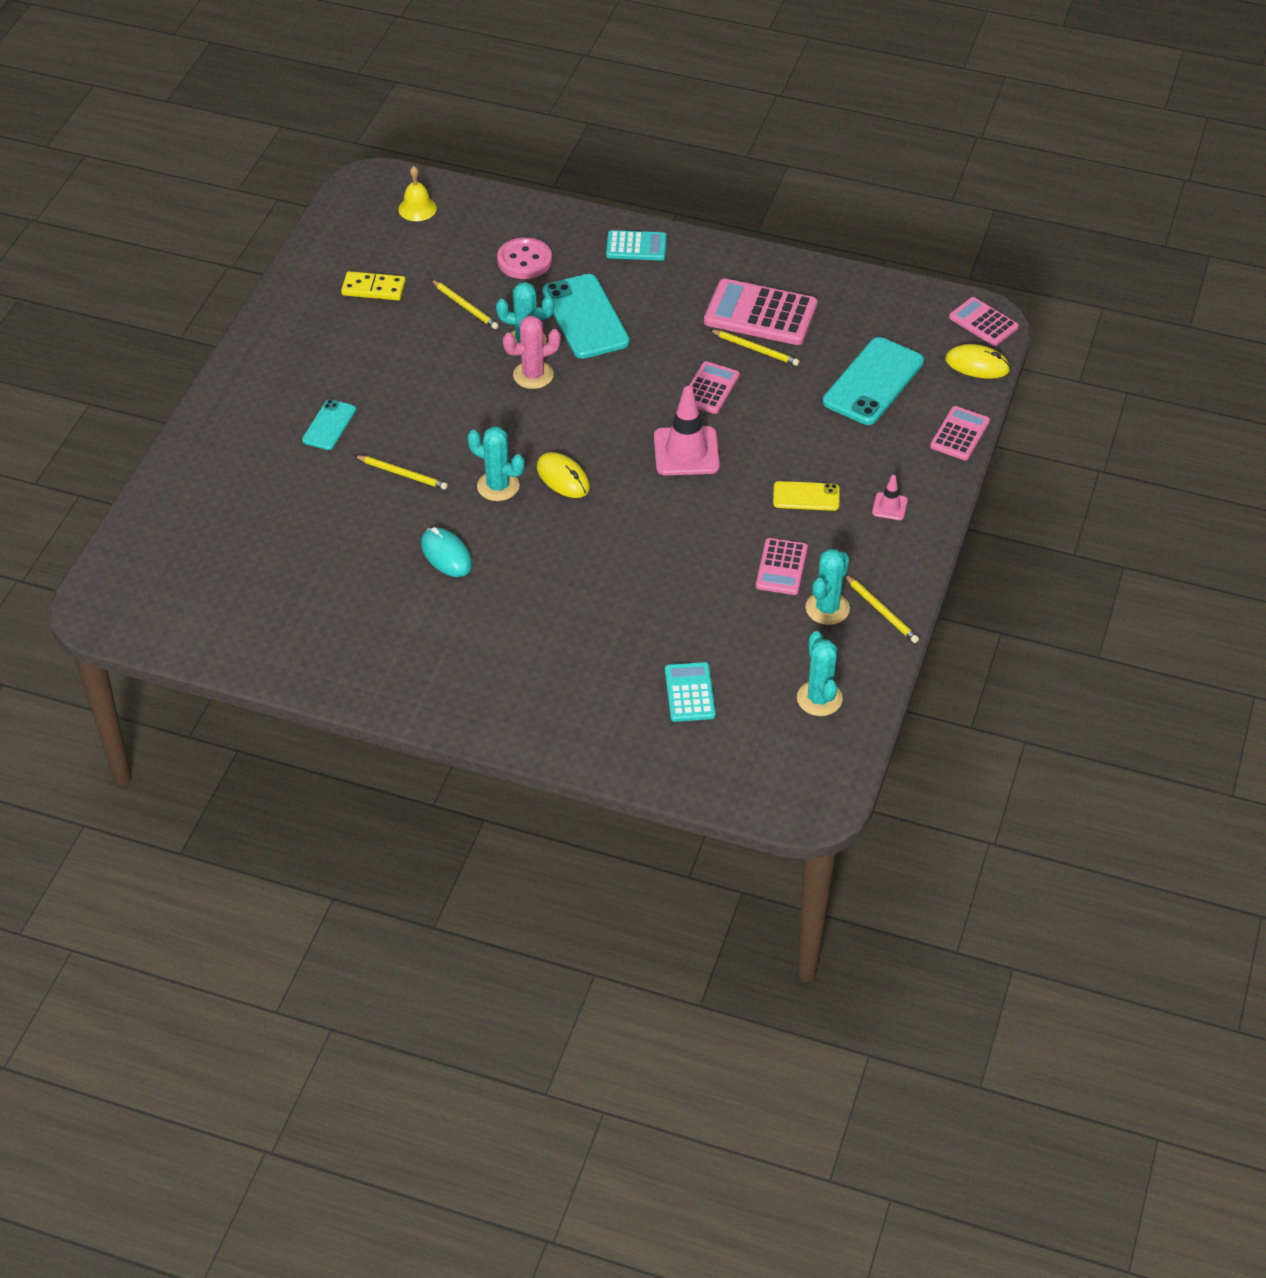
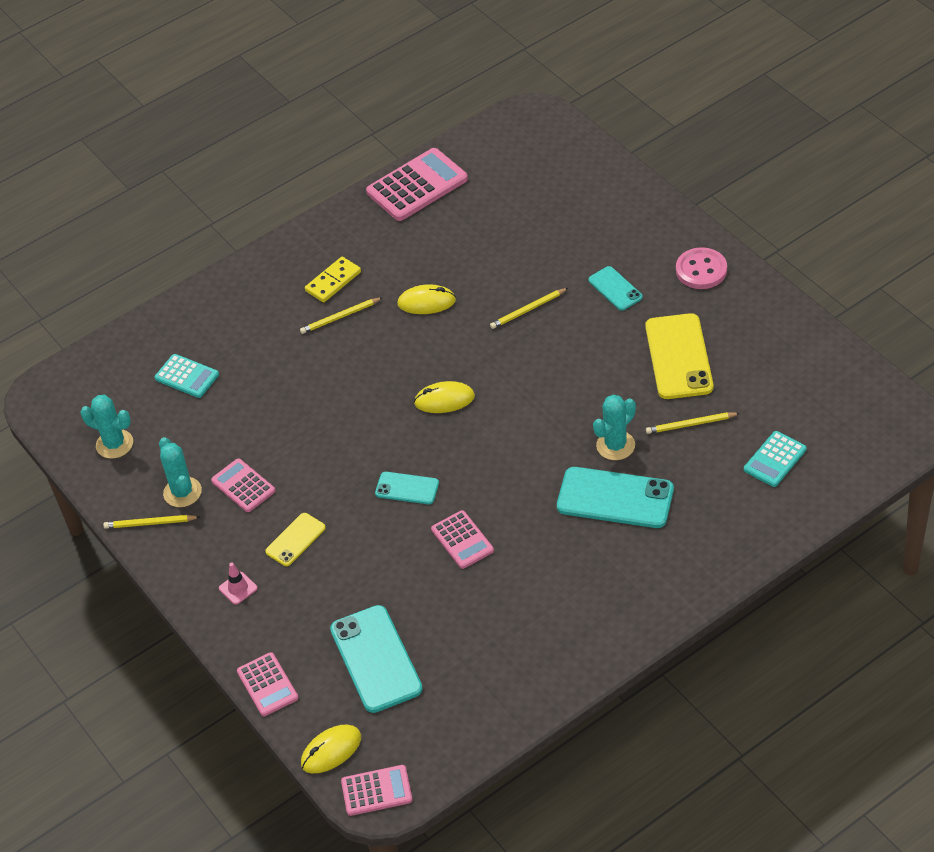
camera: 130 degrees right, 0 degrees up
yellow domino [341,271,406,300] -> yellow domino moved to [305,257,361,303]
yellow bell [398,166,437,221] -> none
turquoise mouse [421,527,472,577] -> yellow mouse [397,284,456,314]
turquoise cactus [467,426,525,501] -> none
pink button [497,237,552,279] -> pink button moved to [676,247,727,289]
pink cactus [503,316,561,389] -> none
turquoise calculator [606,230,667,261] -> turquoise calculator moved to [744,431,807,487]
pink traffic cone [654,386,720,475] -> turquoise phone [375,472,439,504]
pink calculator [704,278,818,345] -> pink calculator moved to [366,148,468,221]
yellow pencil [709,329,799,366] -> yellow pencil moved to [300,297,383,334]
none -> yellow phone [645,313,713,399]

